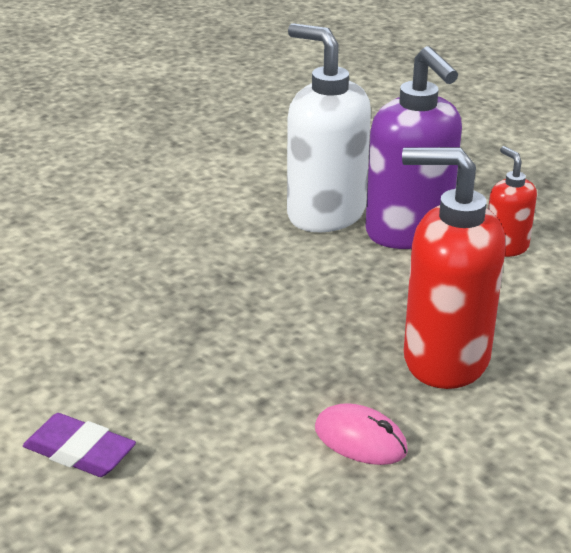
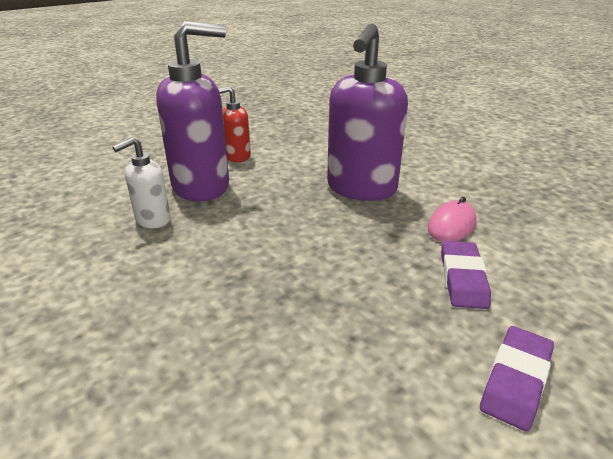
camera: 85 degrees left, 0 degrees up
white soap dispenser [287,23,371,232] -> white soap dispenser [112,137,171,228], size x0.52
red soap dispenser [402,147,506,389] -> purple soap dispenser [327,24,408,201]
none -> purple eraser [441,241,491,309]

